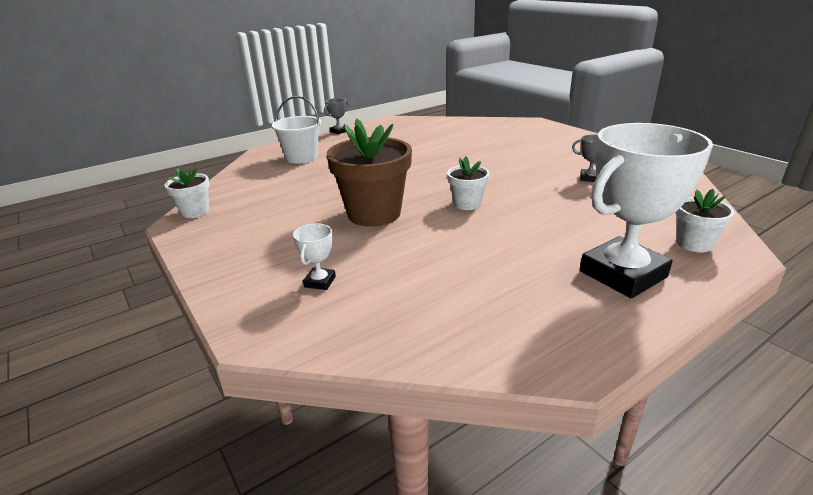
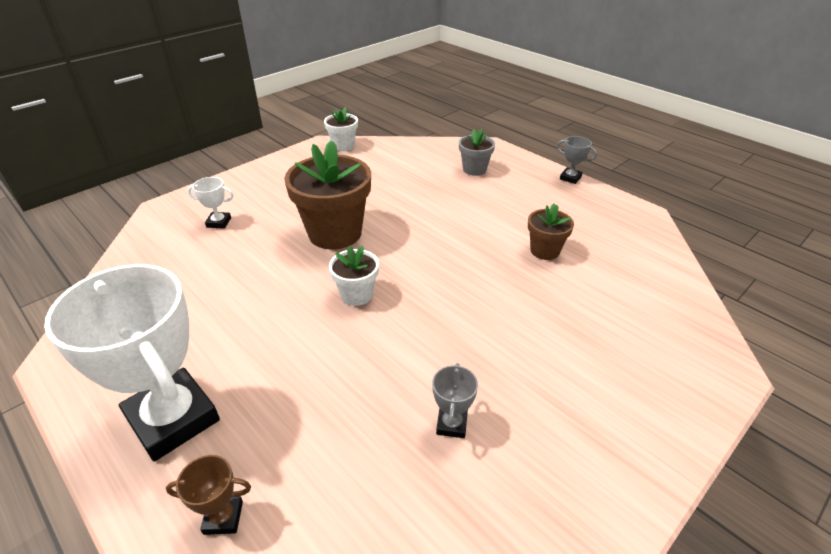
camera: 80 degrees right, 10 degrees up
white bucket [272,96,321,164] -> grey flower pot [459,129,495,176]
white flower pot [676,189,734,252] -> brown trophy [166,455,251,535]
none -> brown flower pot [528,204,574,260]

